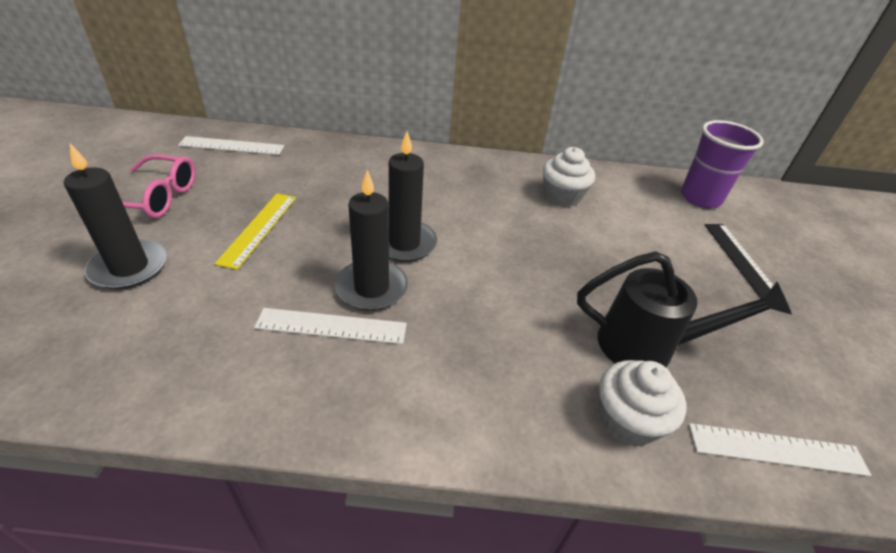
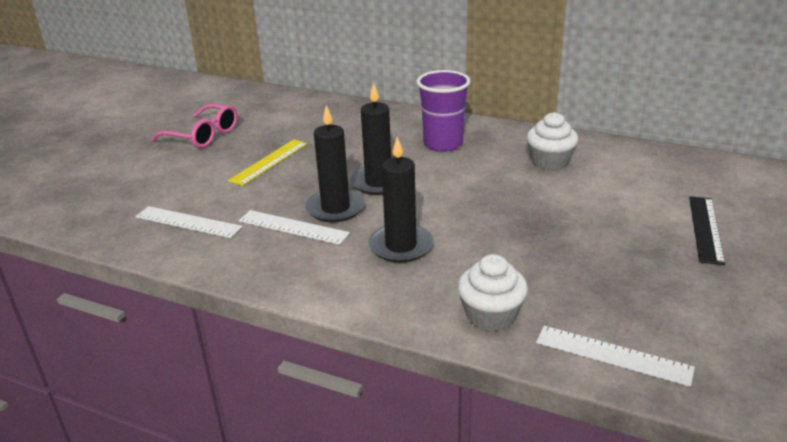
camera: 25 degrees right, 10 degrees down
black candle [64,144,167,289] -> black candle moved to [368,137,433,263]
white ruler [178,136,284,155] -> white ruler moved to [136,206,243,238]
black watering can [577,251,792,367] -> none
purple cup [681,120,764,208] -> purple cup moved to [416,70,470,152]

